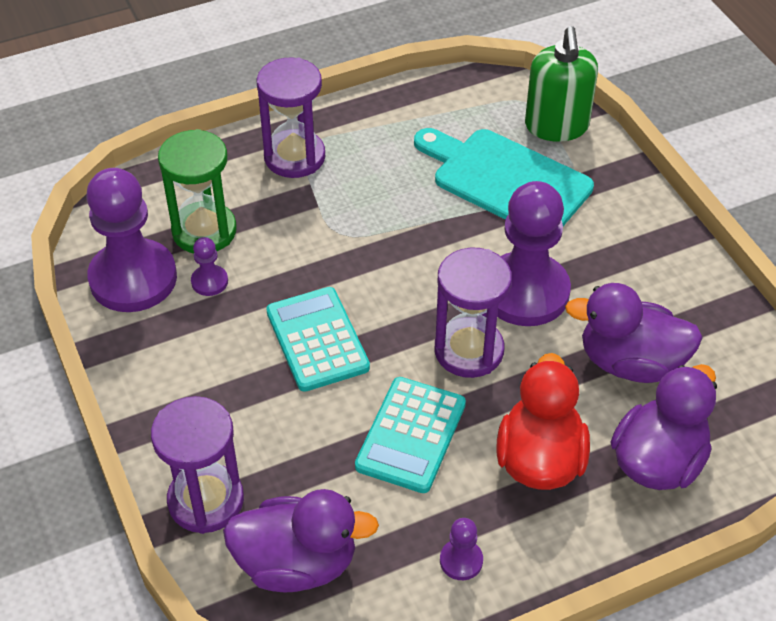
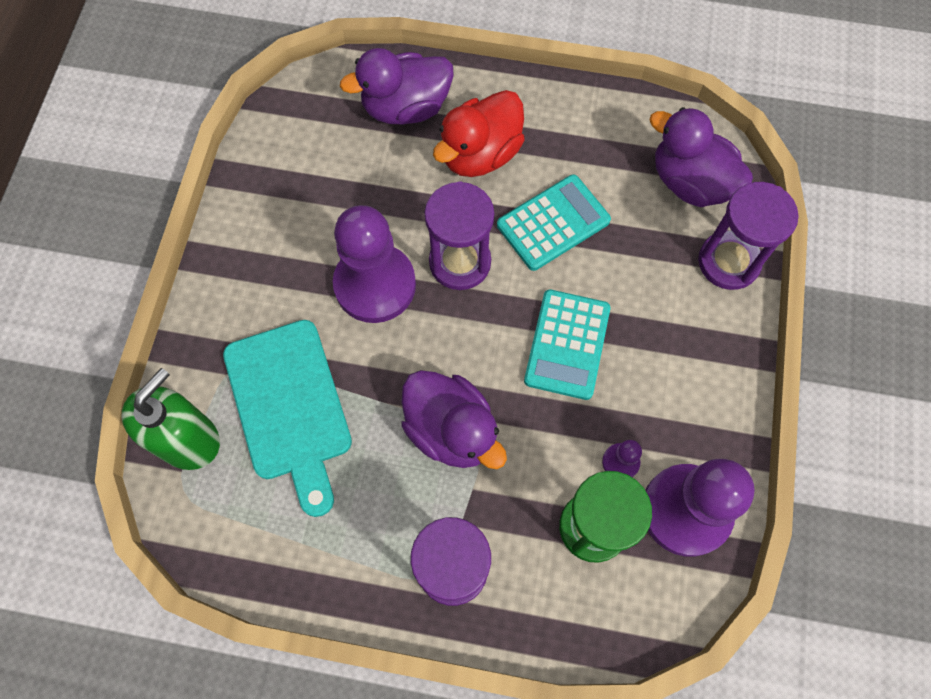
camera: 145 degrees left, 20 degrees up
purple pawn [440,518,483,580] -> none
purple duck [565,283,703,383] -> purple duck moved to [401,370,507,469]

